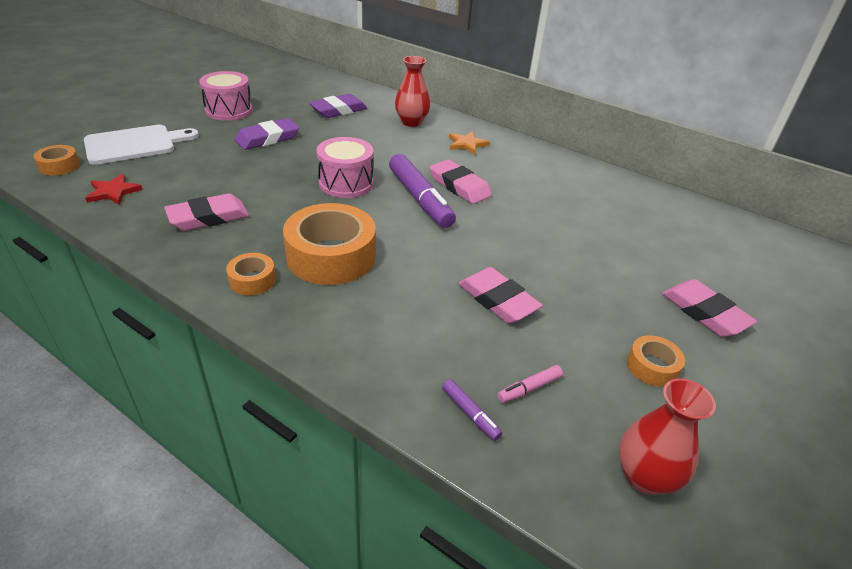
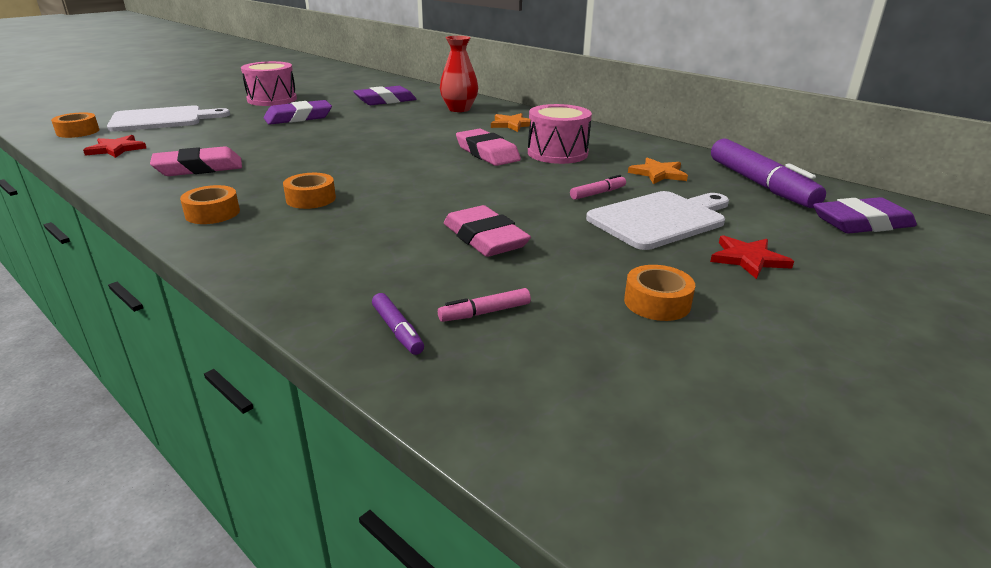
camera: 10 degrees right, 10 degrees down
orange tape [283,203,376,285] -> orange tape [283,173,336,209], size x0.48
pink drum [317,137,373,198] -> pink drum moved to [528,104,592,164]
purple marker [389,154,456,228] -> purple marker moved to [711,139,826,208]
red vase [619,378,716,495] -> none
pink eraser [662,279,757,337] -> red star [710,235,794,279]
none -> pink marker [570,175,626,200]
none -> white cutting board [586,191,729,250]
none -> orange star [628,157,688,184]
none -> purple eraser [813,197,917,234]

